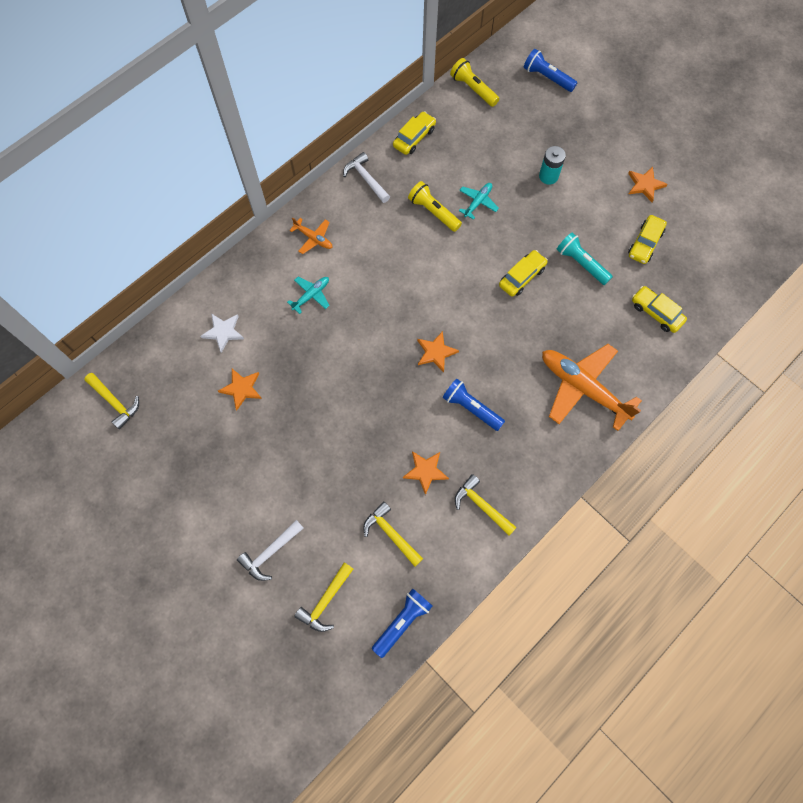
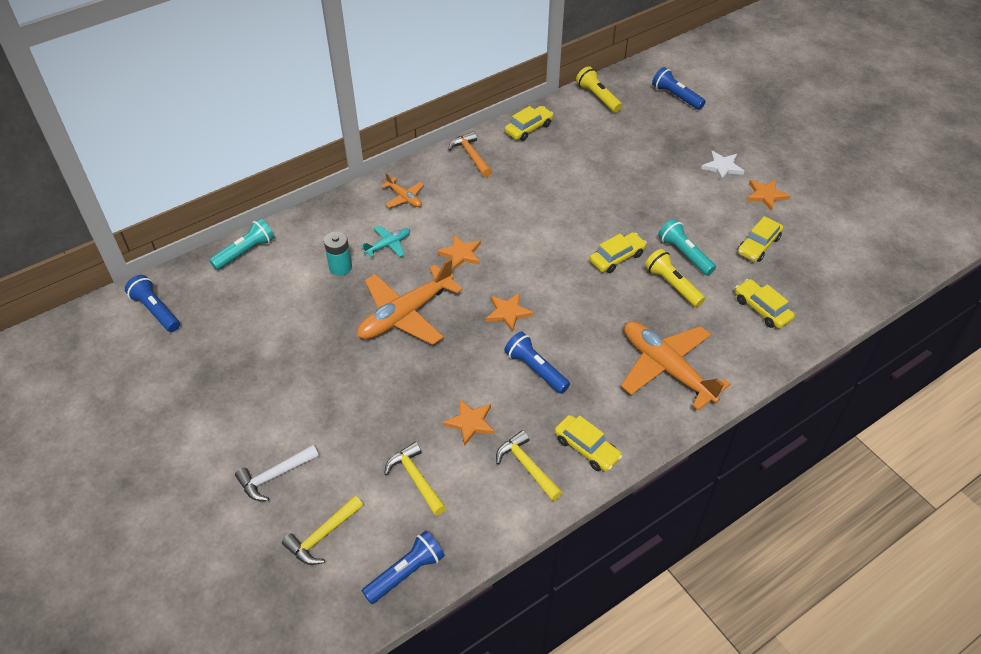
camera: 10 degrees right, 20 degrees down
yellow hammer [84,373,139,429] -> blue flashlight [125,275,180,332]
white star [200,313,244,353] -> white star moved to [701,151,744,182]
orange star [218,369,262,410] -> orange star moved to [437,234,481,270]
white hammer [343,152,390,203] -> orange hammer [448,131,492,177]
yellow flashlight [408,181,462,232] -> yellow flashlight moved to [645,249,705,307]
turquoise plane [459,183,499,220] -> none
turquoise battery [539,146,566,185] -> turquoise battery moved to [324,231,352,276]
none -> turquoise flashlight [209,218,275,270]
none -> orange plane [357,258,463,345]
none -> yellow car [555,415,623,472]

